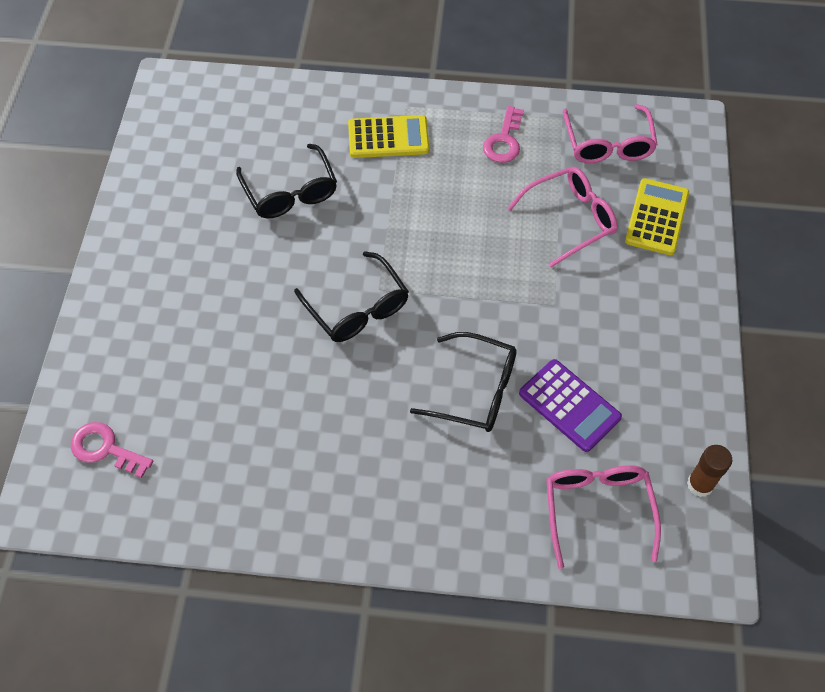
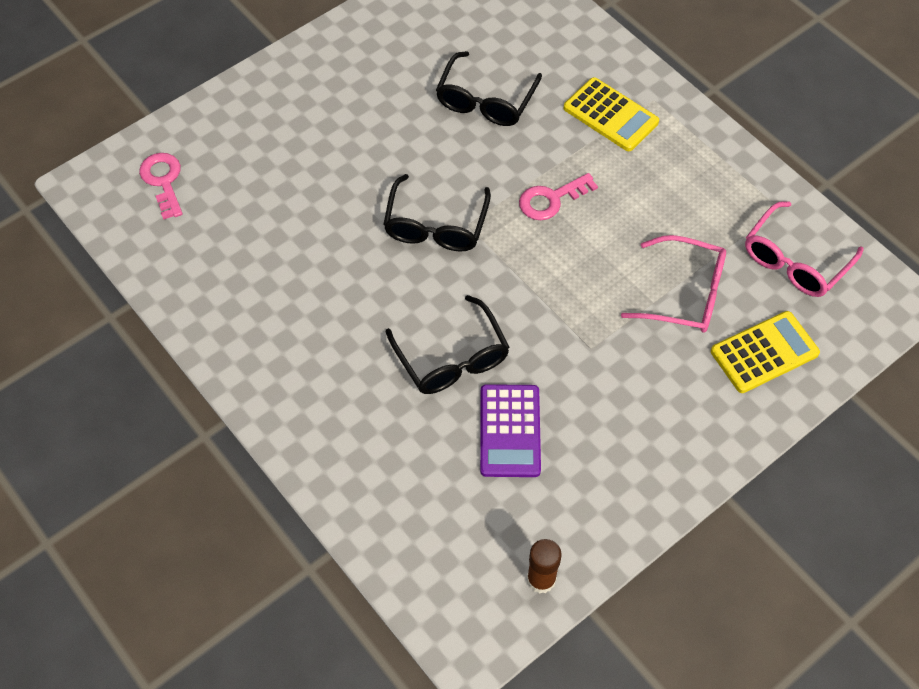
camera: 45 degrees right, 0 degrees up
pink key [483,106,524,163] -> pink key moved to [519,173,598,220]
pink glasses [546,465,661,569] -> none

